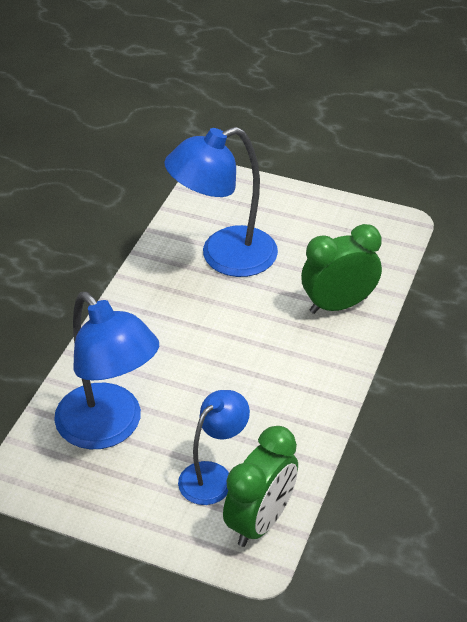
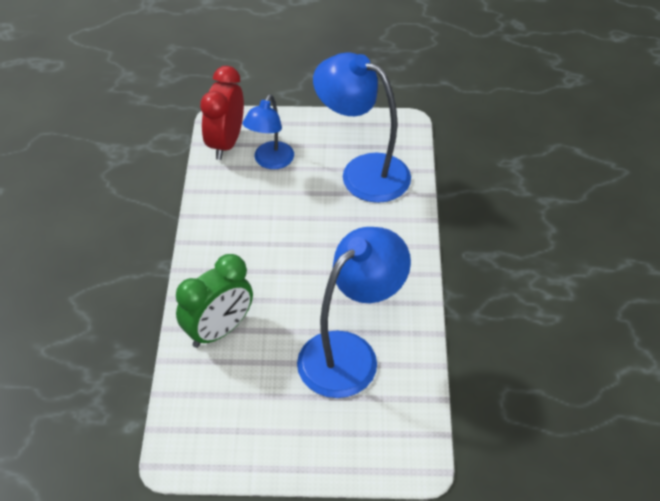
camera: 160 degrees right, 5 degrees up
green clock [223,426,298,547] -> red clock [200,66,244,160]

